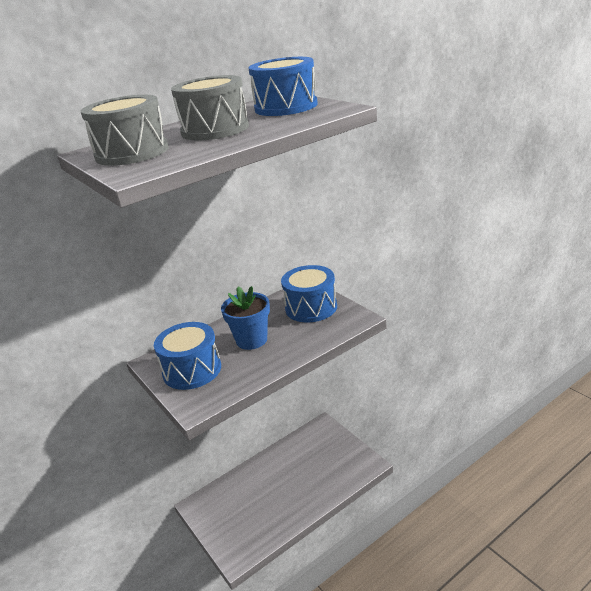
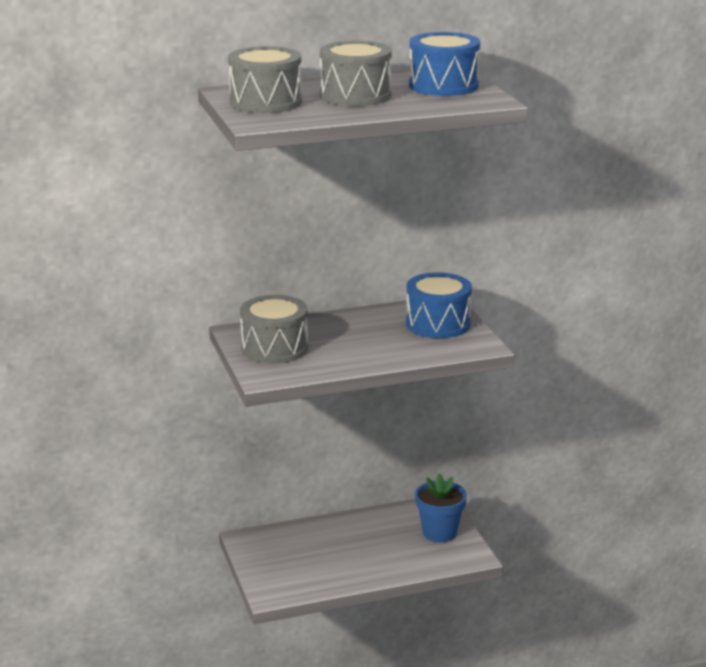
camera: 15 degrees right, 5 degrees down
blue drum [154,322,221,390] -> grey drum [240,295,308,364]
blue flower pot [221,286,270,350] -> blue flower pot moved to [415,473,467,543]

